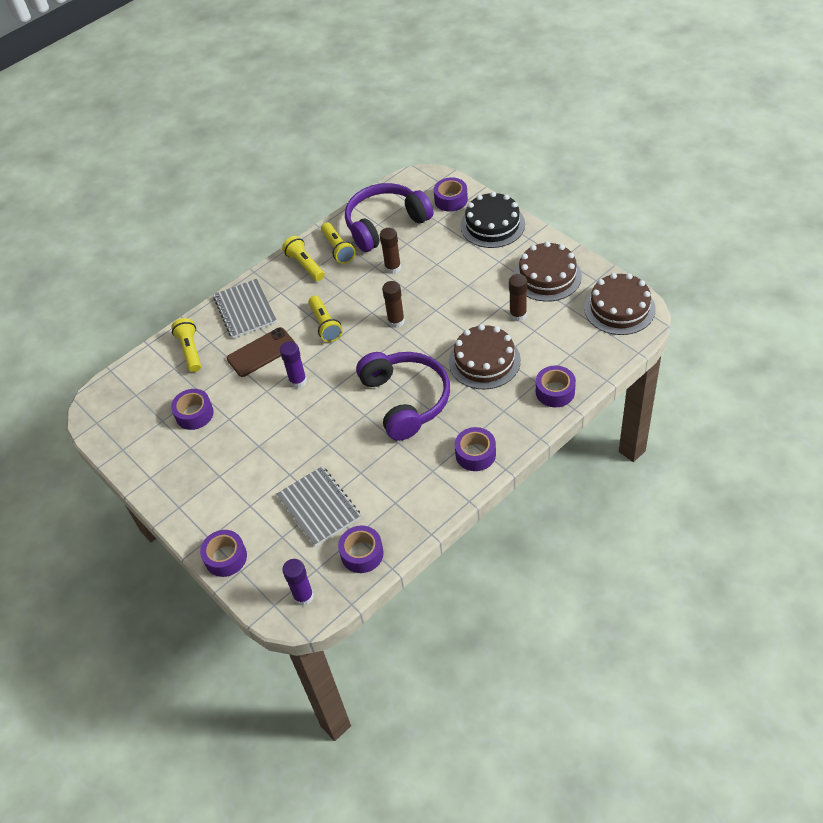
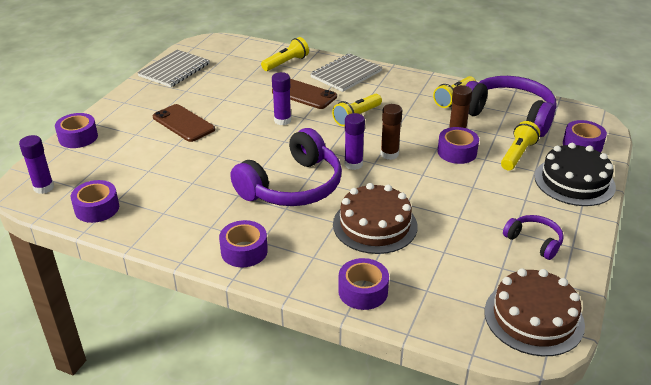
camera: 60 degrees right, 15 degrees down
purple tape [171,389,214,430] -> purple tape moved to [438,127,479,164]
grey notebook [277,466,361,546] -> grey notebook moved to [137,50,210,87]
yellow flashlight [282,236,325,281] -> yellow flashlight moved to [501,121,540,170]
brown glue stick [509,274,527,322] -> none
brown cake [513,241,582,302] -> purple headphones [503,215,564,260]
none -> brown phone [153,104,215,142]
none -> purple glue stick [344,113,365,170]

